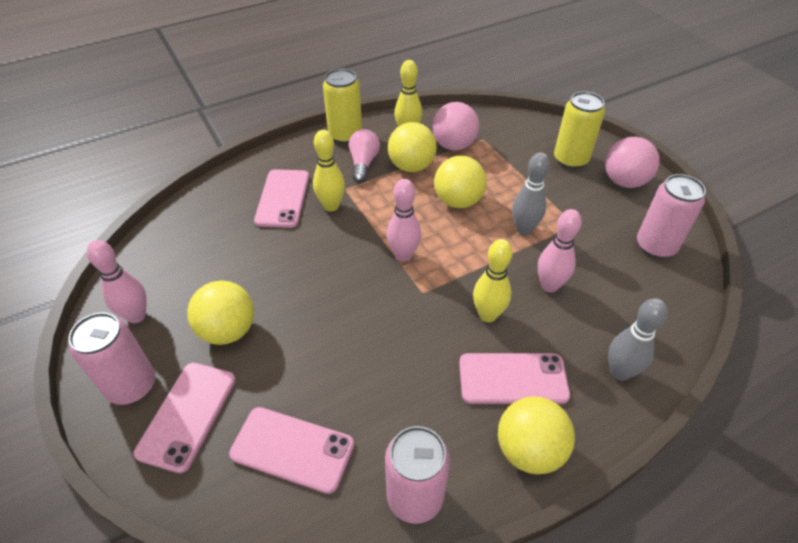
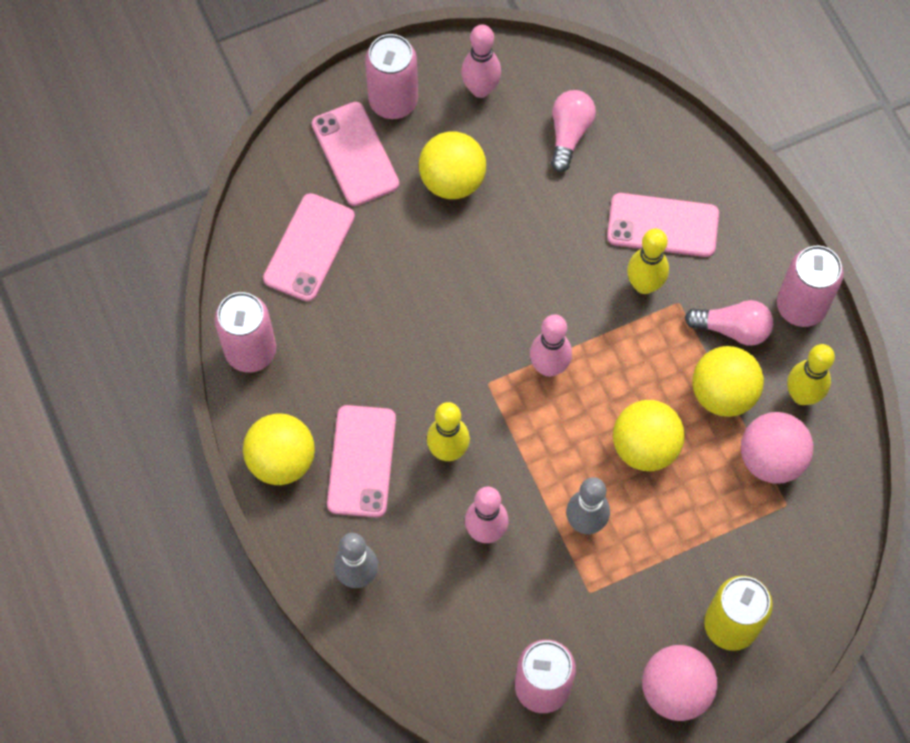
camera: 95 degrees right, 20 degrees up
pink phone [134,363,236,473] -> pink phone turned 45 degrees clockwise [312,102,399,206]
yellow can [323,68,362,144] -> pink can [777,246,844,327]
none -> pink light bulb [551,90,596,172]

